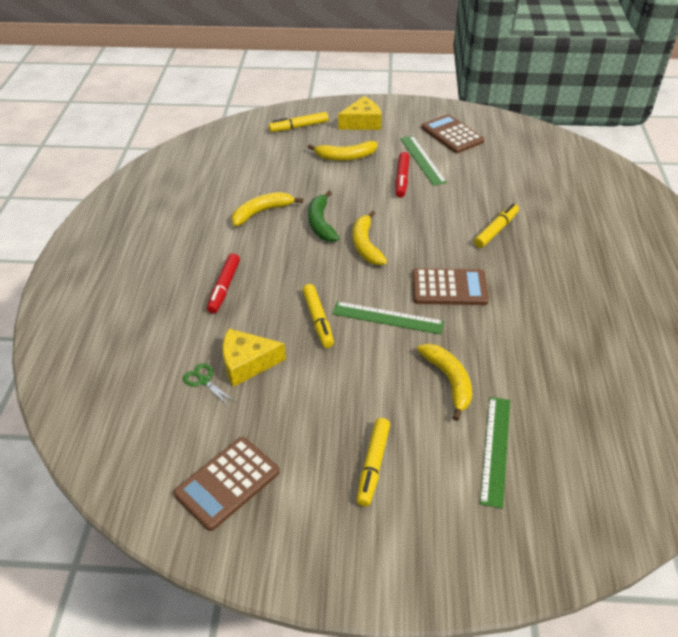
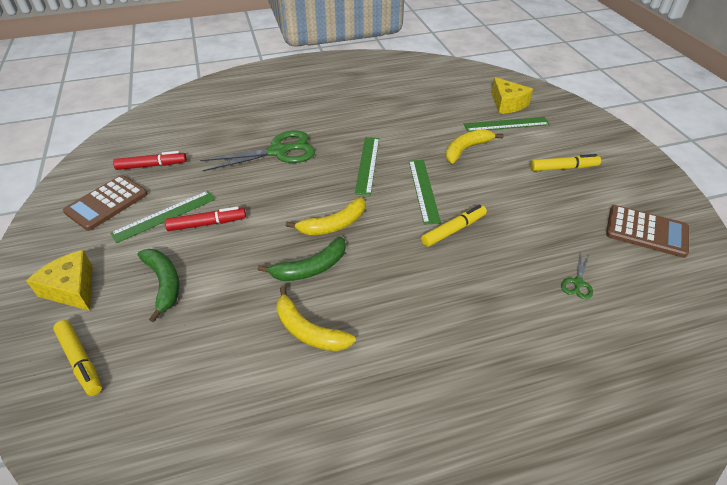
camera: 110 degrees left, 0 degrees up
red marker [207,253,240,314] -> red marker moved to [113,151,187,170]
yellow cheese [223,329,286,387] -> yellow cheese moved to [491,77,533,114]
yellow banana [308,141,378,161] -> green banana [138,249,180,322]
brown calculator [412,268,489,305] -> green ruler [355,137,379,195]
yellow marker [474,203,519,248] -> green scissors [200,130,315,171]

